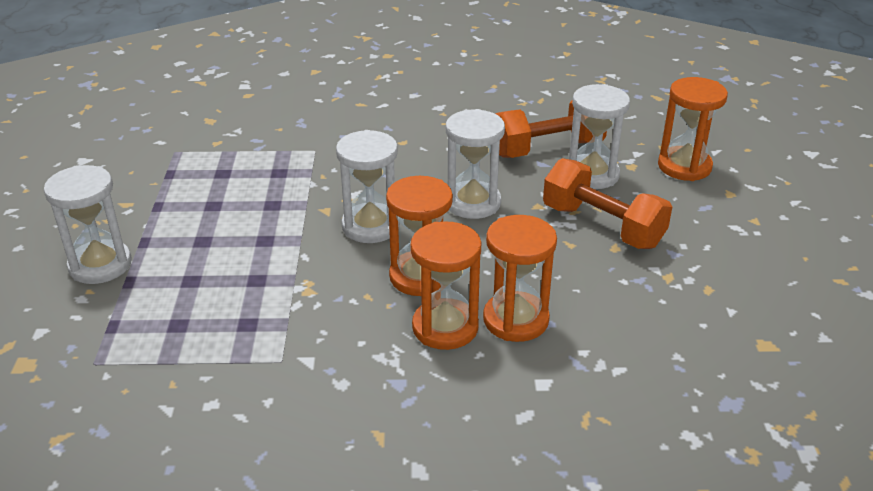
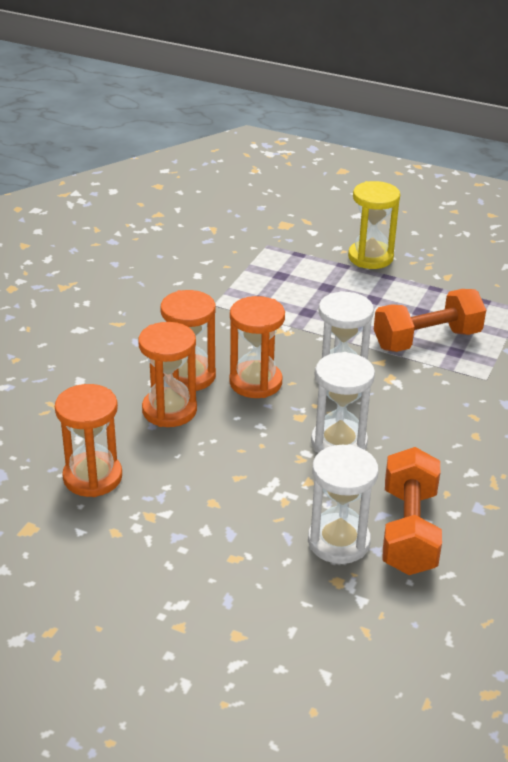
camera: 115 degrees right, 0 degrees up
white hourglass [44,165,132,284] -> yellow hourglass [348,181,400,269]
orange dumbbell [543,158,672,249] -> orange dumbbell moved to [374,289,486,352]
orange hourglass [658,77,728,181] -> orange hourglass moved to [55,384,122,497]

